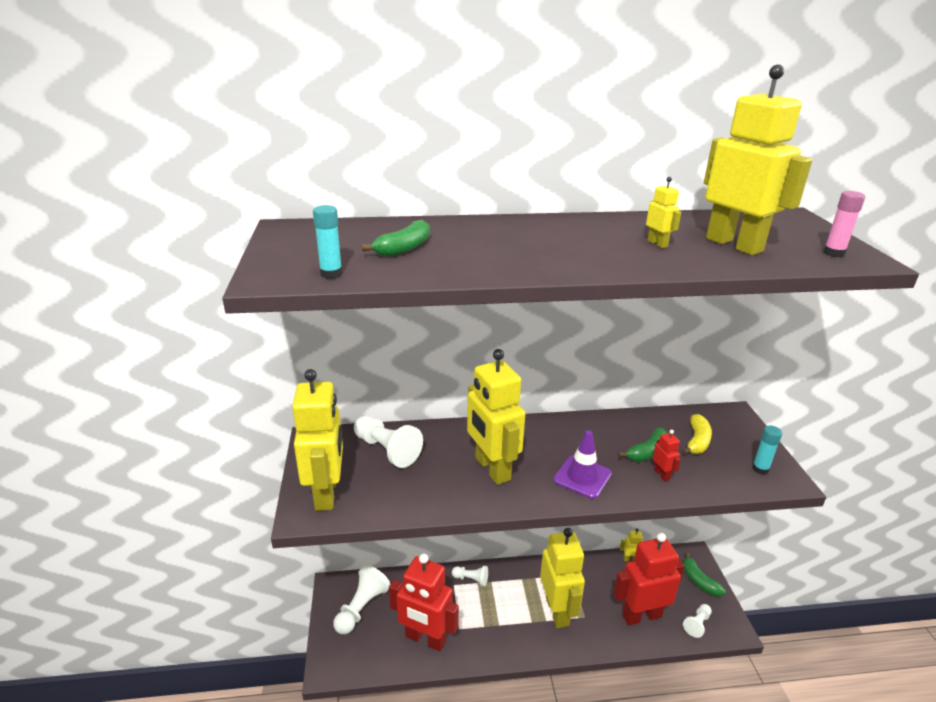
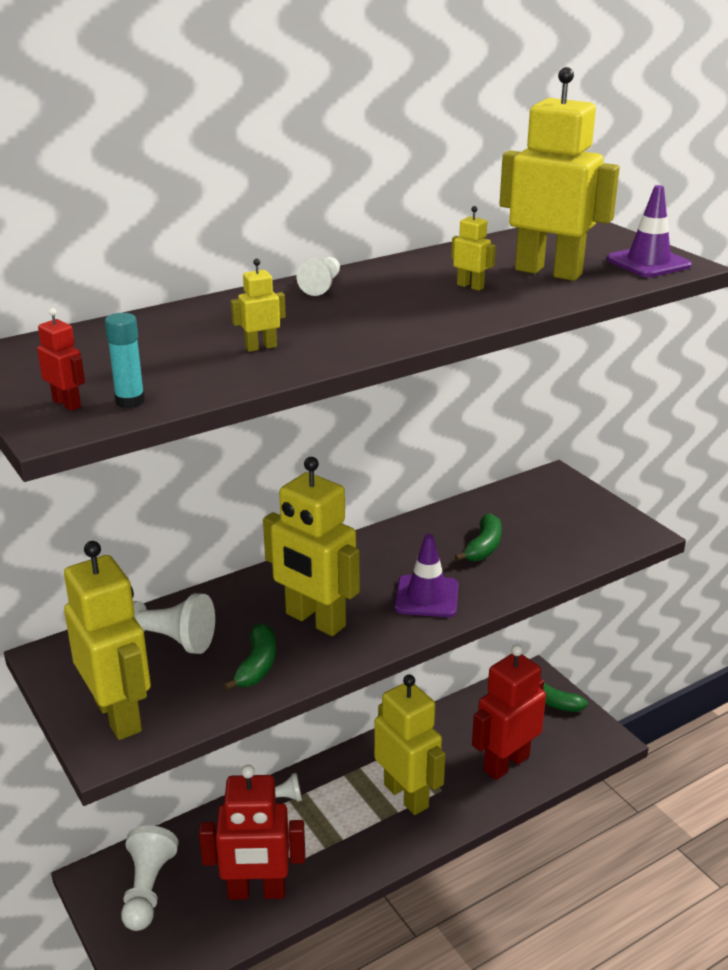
camera: 25 degrees left, 0 degrees up
green banana [362,220,430,257] -> green banana moved to [224,623,276,691]
yellow robot [620,529,643,561] -> yellow robot moved to [231,259,286,352]
red robot [653,430,681,481] -> red robot moved to [37,308,85,411]
yellow banana [682,414,712,455] -> none
white pawn [683,604,712,638] -> white pawn moved to [296,257,340,296]
turquoise glue stick [752,425,782,475] -> none
pink glue stick [823,191,865,257] -> purple traffic cone [607,185,692,277]

